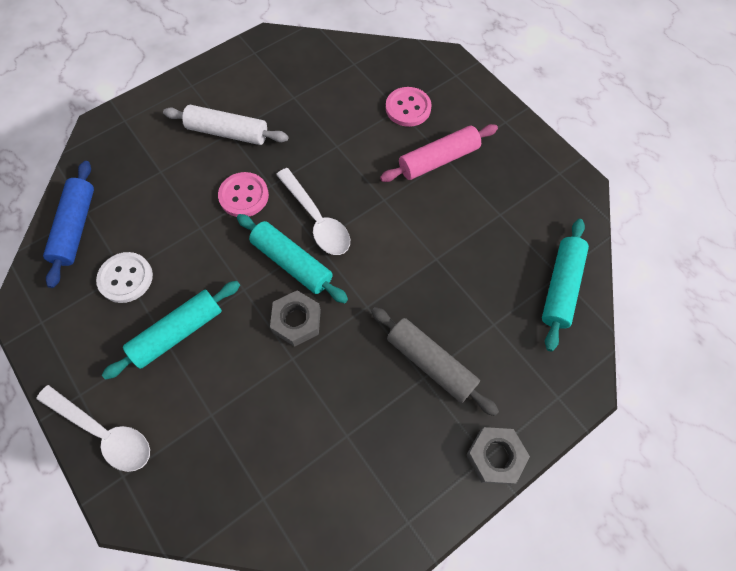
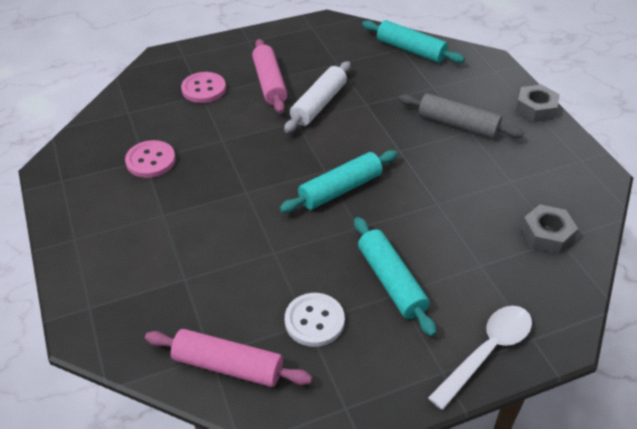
camera: 75 degrees left, 20 degrees down
blue rolling pin [43,161,94,288] -> pink rolling pin [145,329,312,387]
white rolling pin [163,105,288,145] -> white rolling pin moved to [284,61,351,133]
pink button [218,172,269,217] -> pink button moved to [125,140,176,178]
grey nut [270,290,321,347] -> grey nut moved to [521,204,578,254]
white spoon [276,168,350,255] -> none
grey rolling pin [371,307,499,416] -> grey rolling pin turned 60 degrees clockwise [399,93,524,139]

